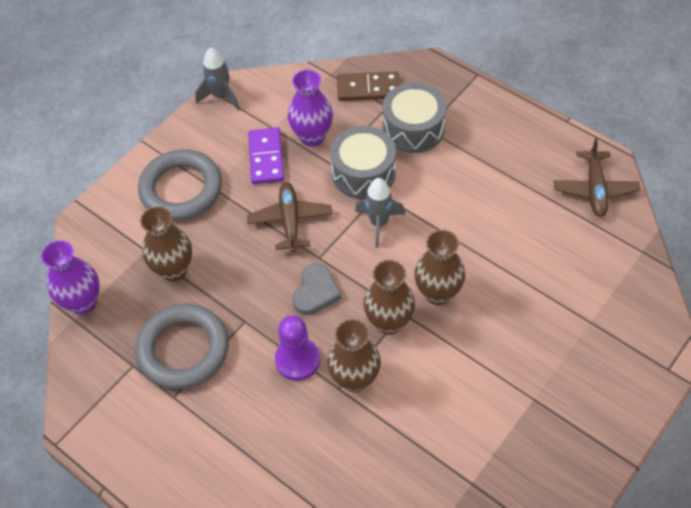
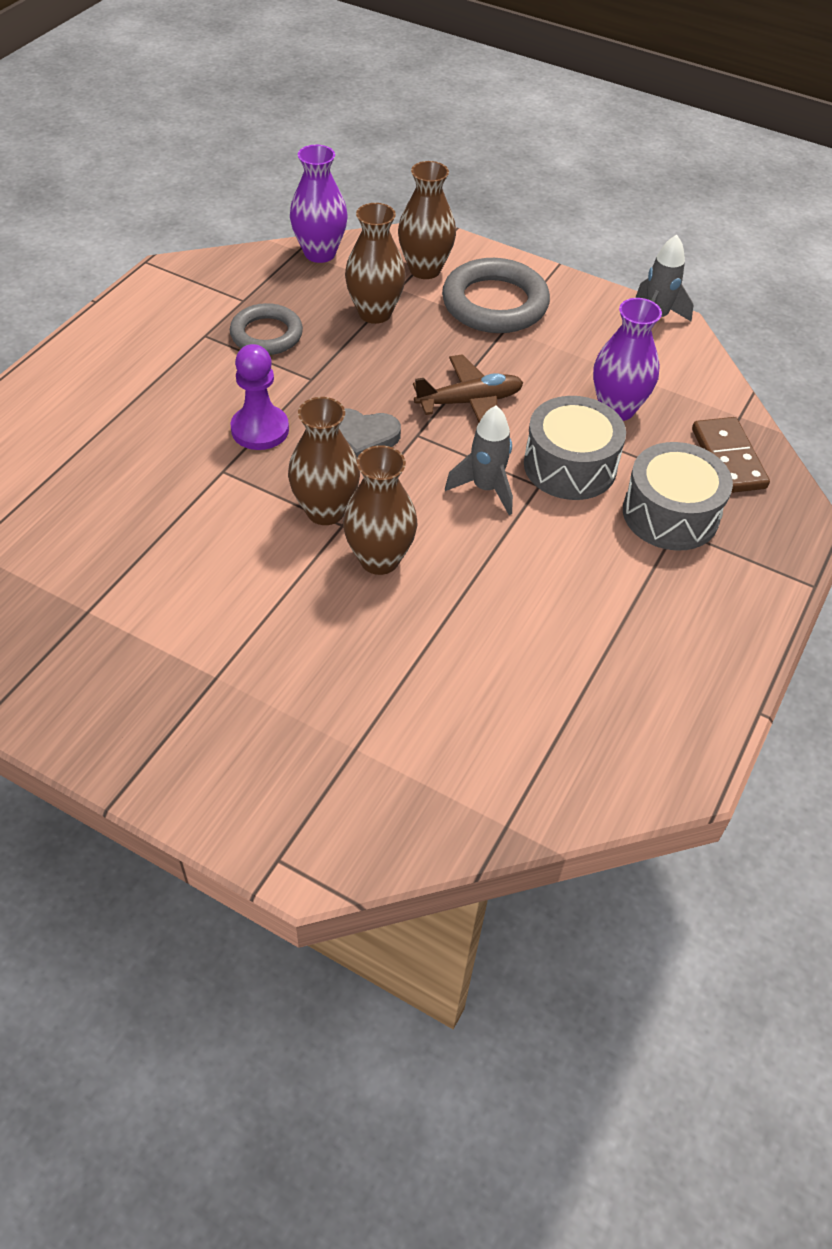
camera: 75 degrees right, 5 degrees down
grey ring [135,303,229,389] -> grey ring [230,303,303,355], size x0.65
purple domino [248,127,284,184] -> none
brown vase [327,319,381,392] -> brown vase moved to [398,161,456,279]
brown plane [554,138,640,217] -> none

